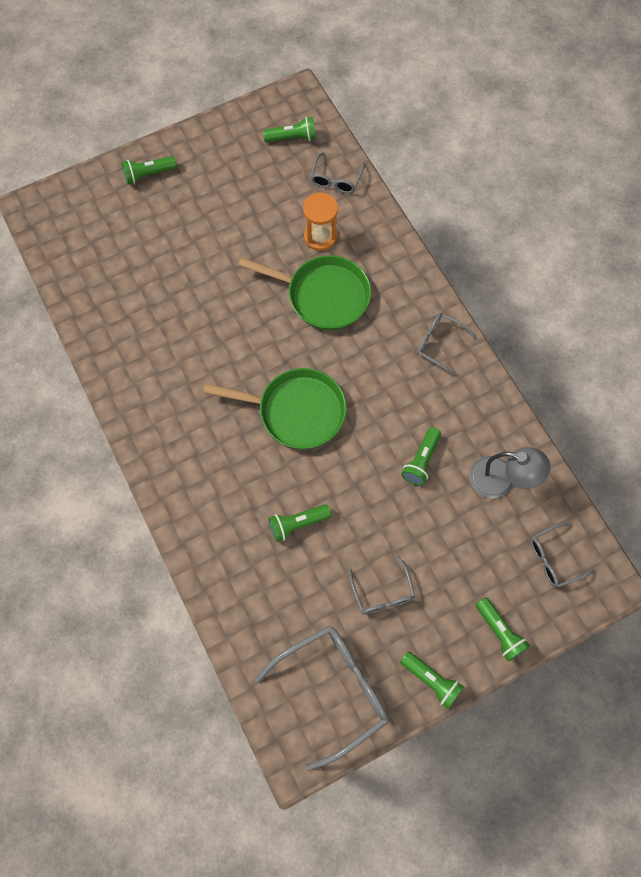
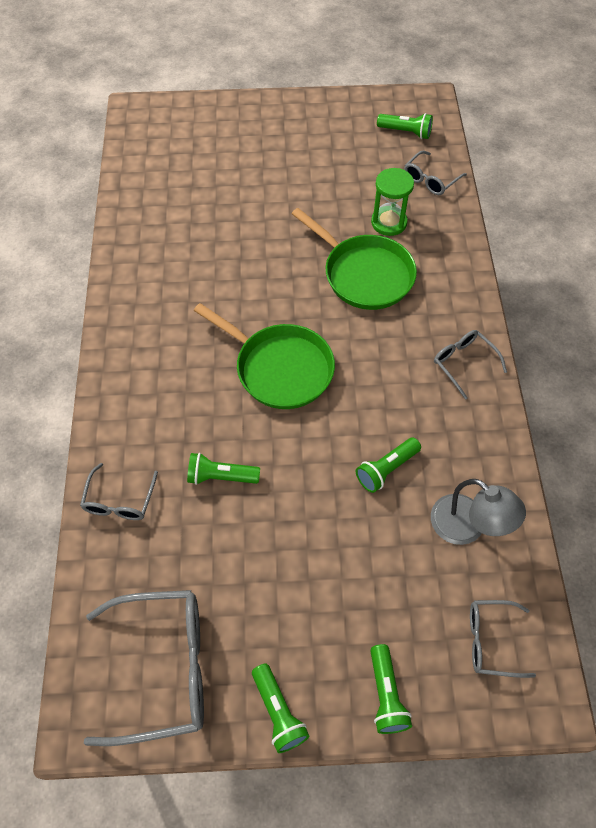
camera: 25 degrees right, 10 degrees down
green flashlight [122,156,177,184] -> none
orange hourglass [303,192,338,251] -> green hourglass [371,168,414,236]
grey glasses [349,555,415,615] -> grey glasses moved to [80,463,158,520]

